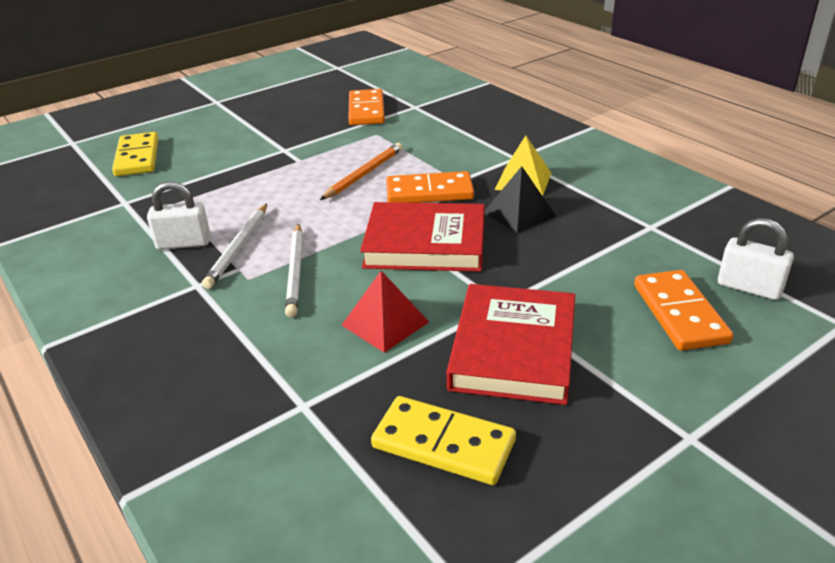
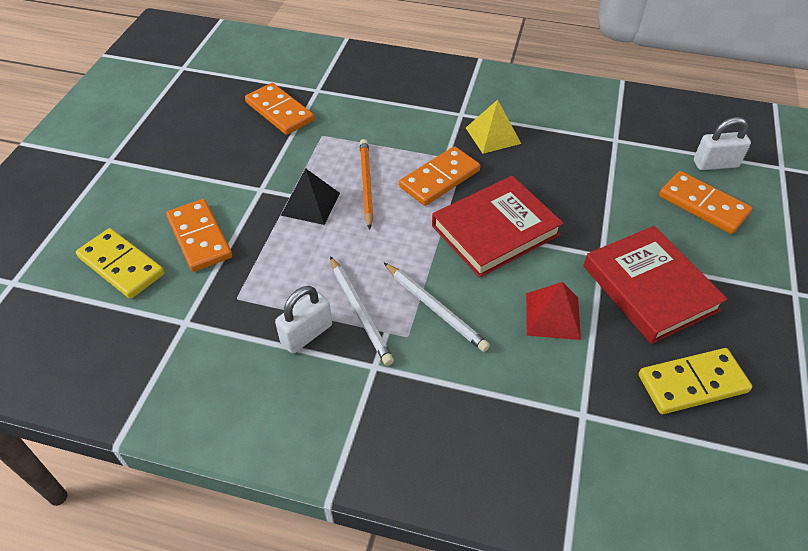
camera: 40 degrees left, 15 degrees up
black pyramid [484,166,556,234] -> black pyramid moved to [281,168,340,225]
none -> orange domino [166,199,232,272]

